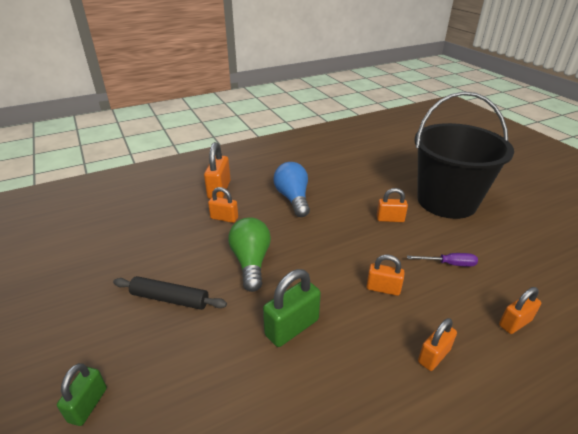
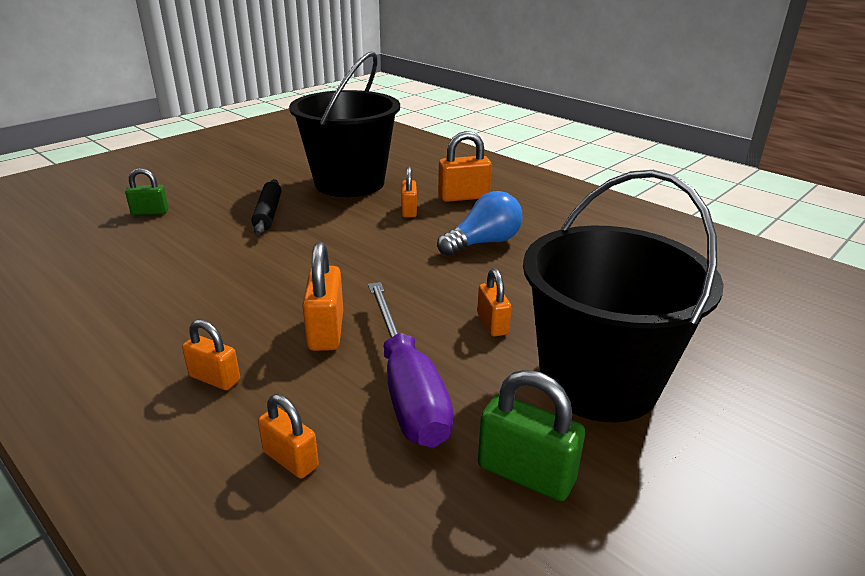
camera: 70 degrees right, 5 degrees down
green light bulb [228,218,271,292] -> none
green padlock [263,269,321,347] -> green padlock moved to [478,370,585,501]
orange padlock [366,254,405,296] -> orange padlock [302,242,343,351], size x1.54
purple screwdriver [407,253,478,267] -> purple screwdriver [368,282,454,448], size x2.25
none -> black bucket [289,51,400,197]

